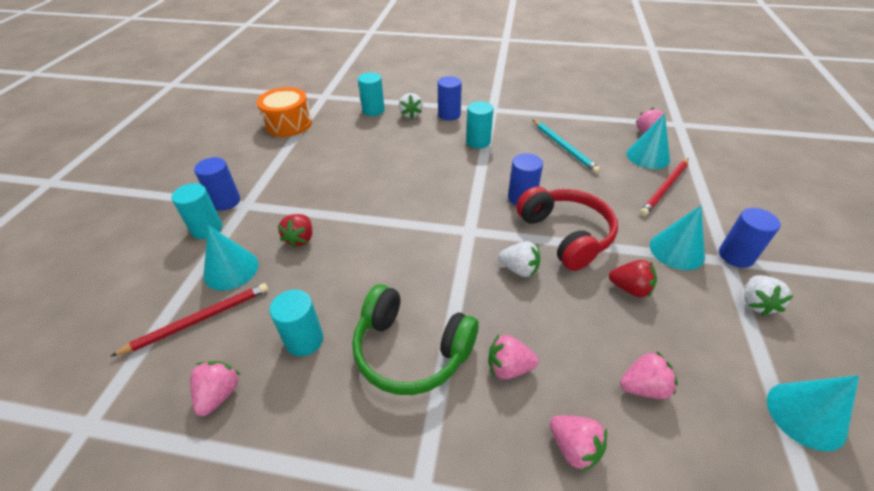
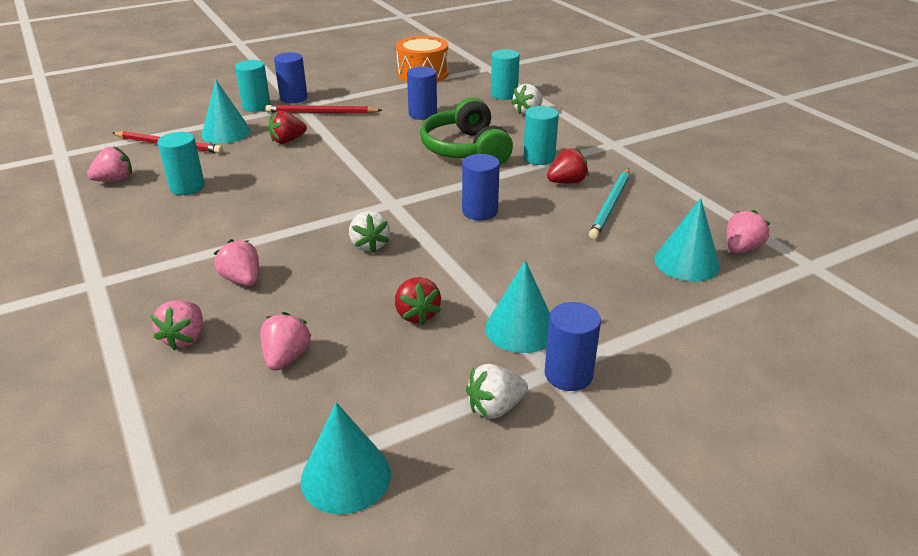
camera: 50 degrees right, 10 degrees down
green headphones [352,284,479,395] -> green headphones moved to [420,97,513,165]
blue cylinder [438,76,462,121] -> blue cylinder moved to [407,67,437,120]
red headphones [516,186,618,271] -> none
pink strawberry [620,352,678,399] -> pink strawberry turned 120 degrees counterclockwise [260,312,311,371]
red pencil [640,158,689,216] -> red pencil moved to [265,105,382,114]
none -> red strawberry [547,148,589,183]

